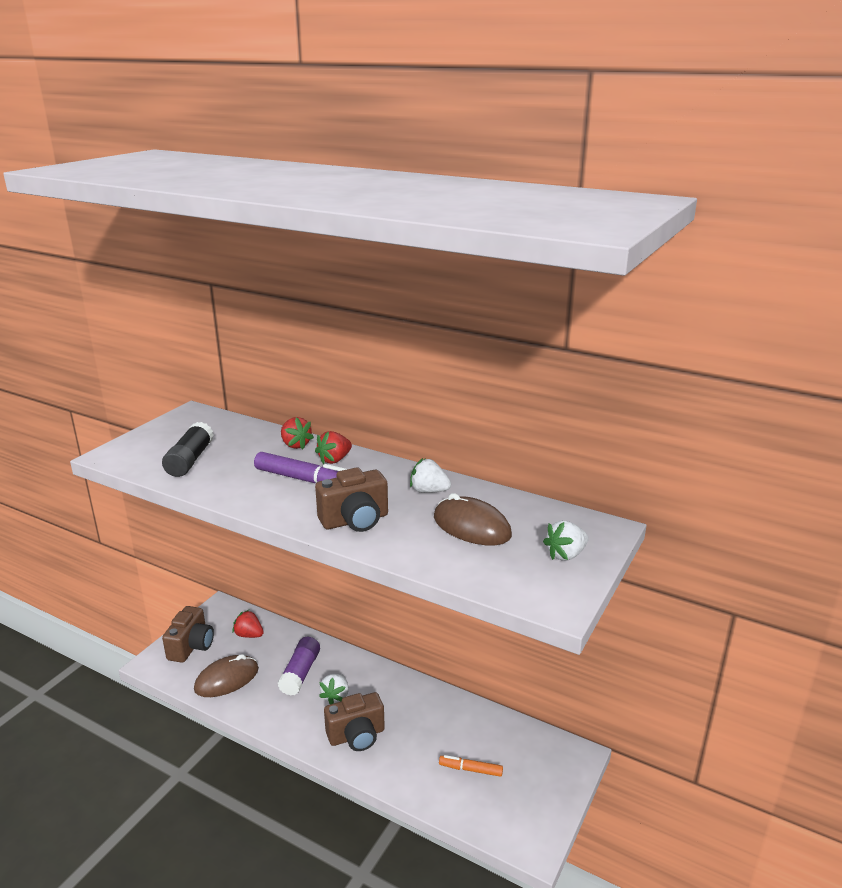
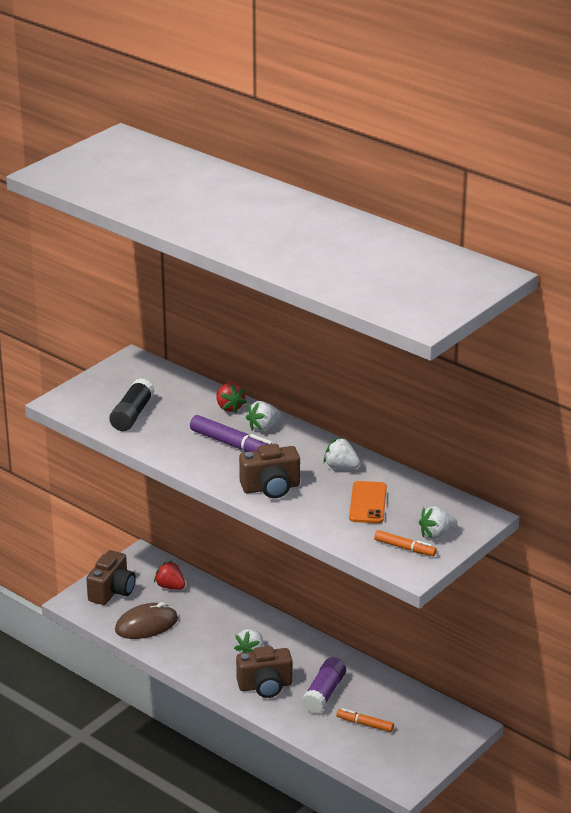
camera: 10 degrees right, 5 degrees up
purple glue stick [278,637,320,696] -> purple glue stick moved to [301,657,346,714]
red strawberry [315,431,352,464] -> white strawberry [246,401,281,431]
brown mouse [434,493,512,545] -> orange phone [349,481,387,523]
none -> orange marker [374,530,437,556]

